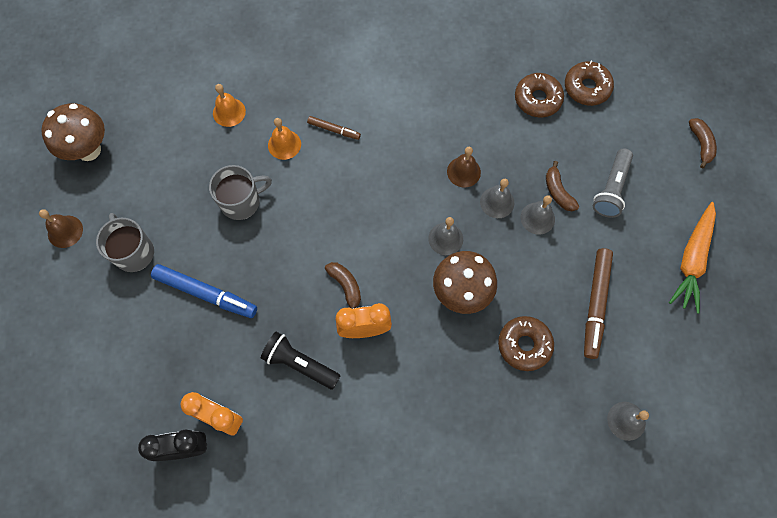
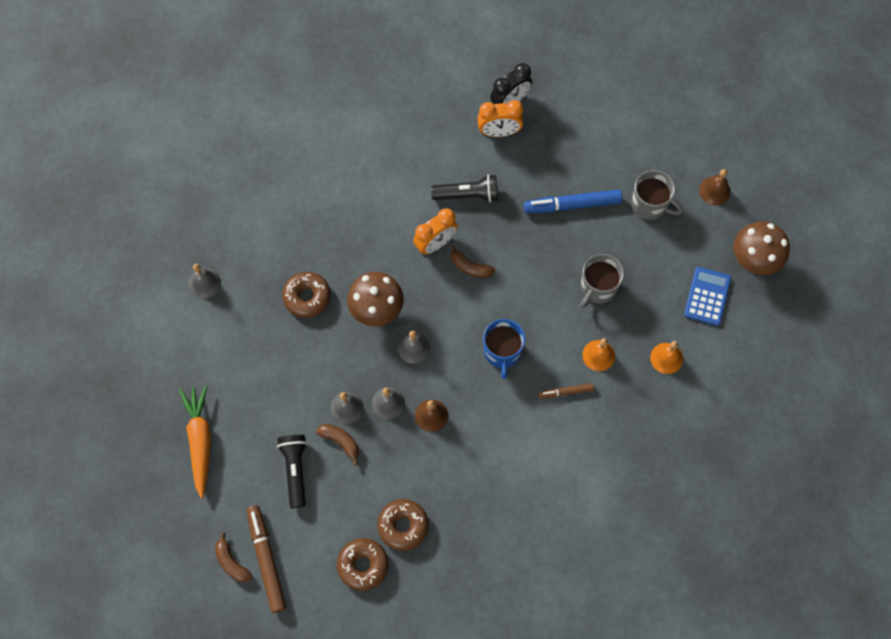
camera: 150 degrees right, 0 degrees up
brown marker [584,248,613,359] -> brown marker moved to [247,506,286,613]
grey flashlight [593,148,633,218] -> black flashlight [277,435,307,508]
none -> blue mug [483,319,525,379]
none -> blue calculator [684,267,731,326]

